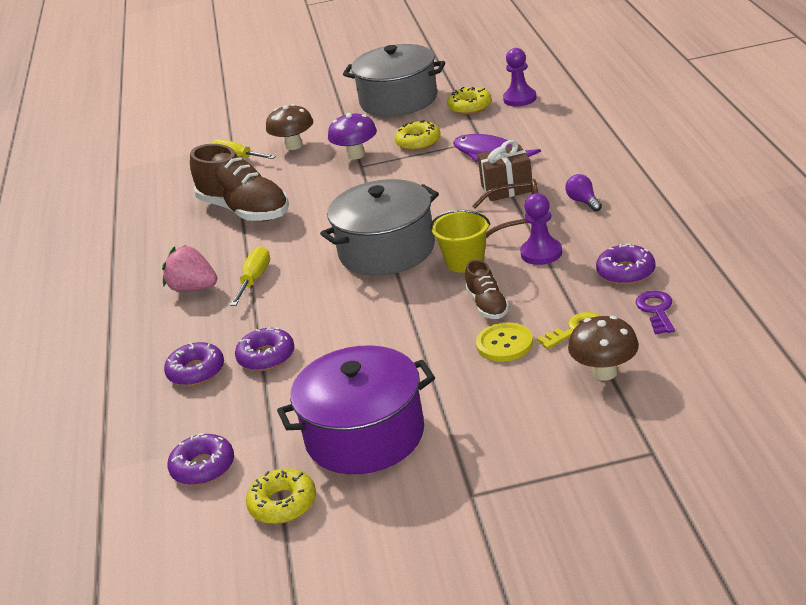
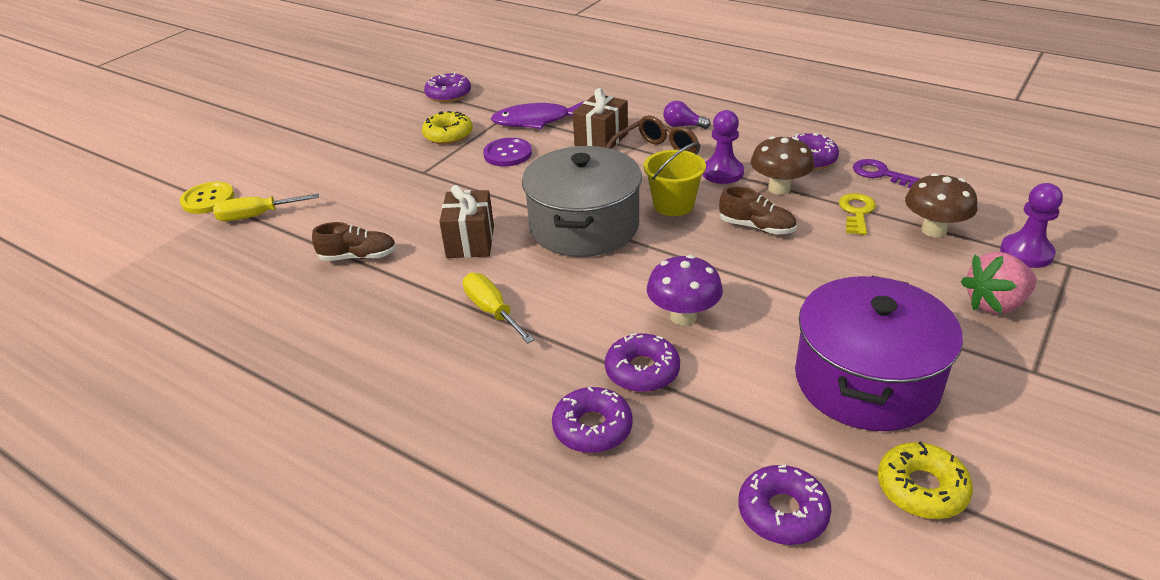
camera: 50 degrees left, 5 degrees up
pink strawberry [162,245,217,292] -> pink strawberry moved to [961,252,1037,314]
brown shoe [190,144,289,221] -> brown shoe [312,222,397,261], size x0.50
brown mushroom [266,104,313,150] -> brown mushroom moved to [751,136,814,195]
purple mushroom [328,113,377,160] -> purple mushroom moved to [647,255,723,325]
grey pot [343,44,445,117] -> none
yellow donut [447,87,492,115] -> purple donut [424,72,471,102]
yellow button [476,323,533,362] -> yellow button moved to [180,182,234,214]
purple pawn [503,48,537,106] -> purple pawn moved to [1000,183,1063,268]
none -> brown gift [439,185,494,258]
none -> purple button [483,138,532,166]

